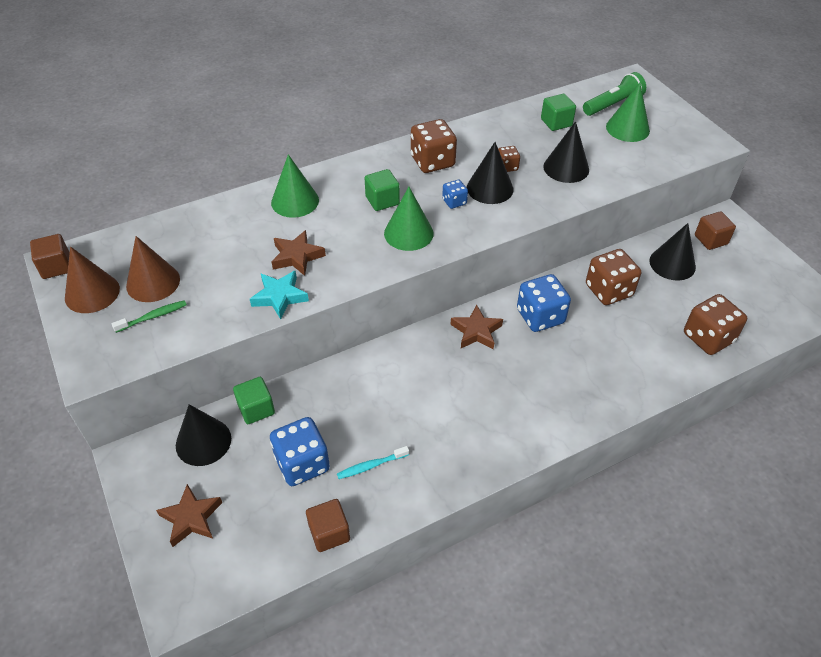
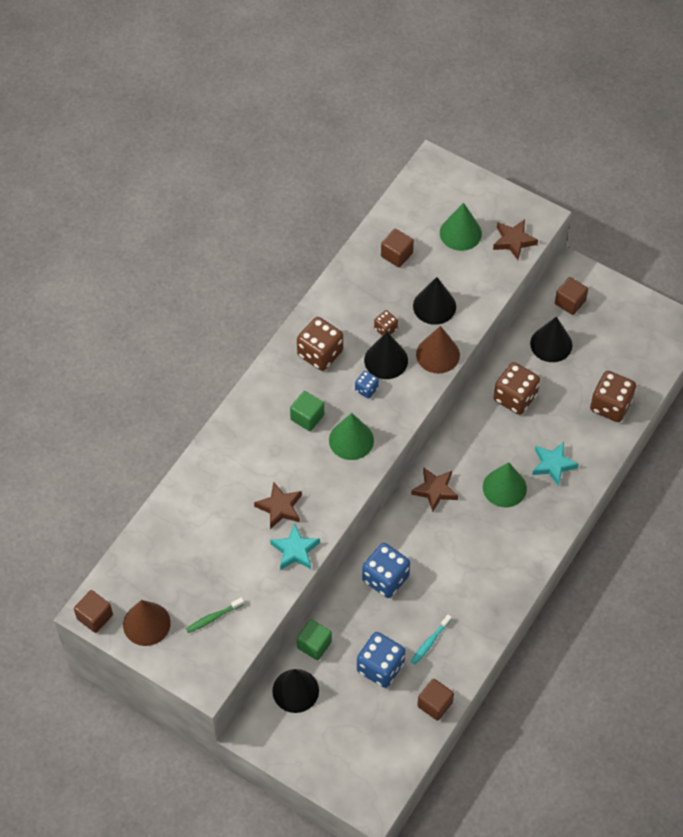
camera: 30 degrees left, 10 degrees up
green toothbrush [111,300,187,333] -> green toothbrush turned 150 degrees counterclockwise [186,597,244,633]
brown cone [126,236,180,302] -> brown cone moved to [416,326,460,374]
brown star [156,484,222,547] -> brown star moved to [493,220,538,260]
green cone [271,154,319,218] -> green cone moved to [483,462,527,507]
blue dice [517,274,571,332] -> blue dice moved to [362,543,410,598]
green cube [541,94,576,131] -> brown cube [381,229,414,267]
green flashlight [583,72,646,116] -> none
none -> turquoise star [532,442,579,486]

